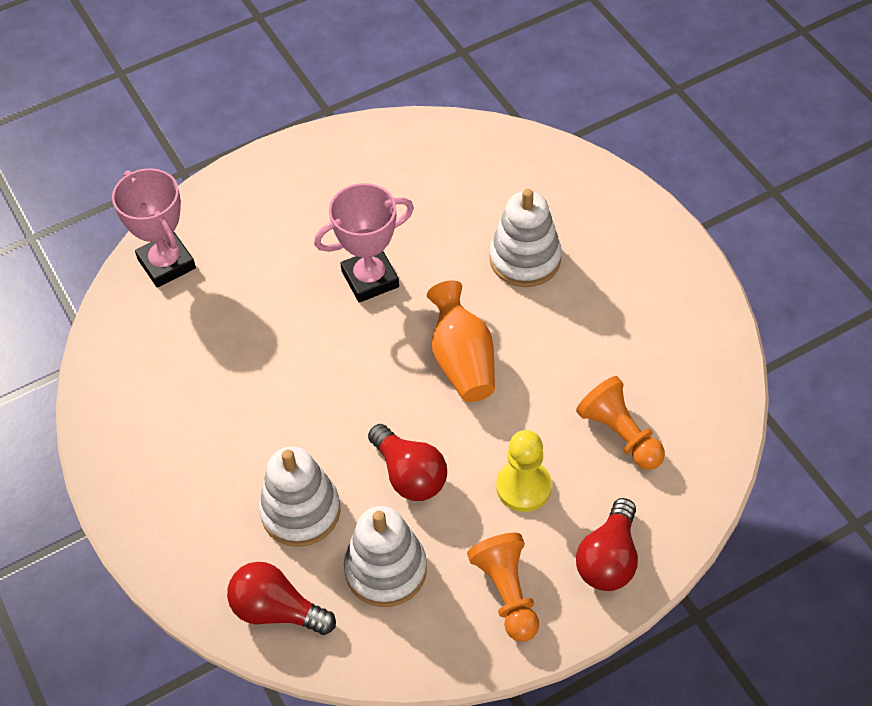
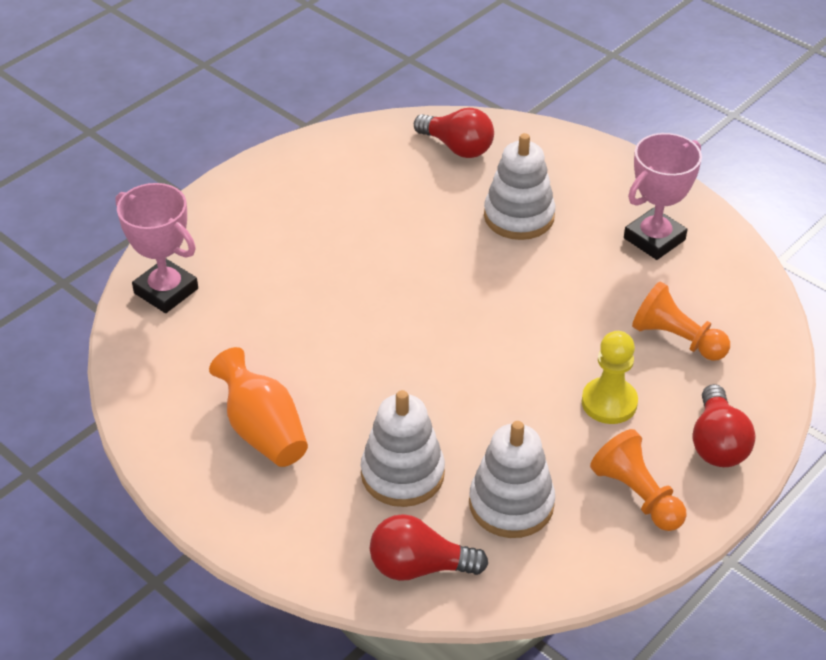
camera: 20 degrees left, 10 degrees down
pink trophy [314,183,414,303] -> pink trophy moved to [624,133,702,260]
red light bulb [368,424,447,501] -> red light bulb moved to [414,108,494,158]
orange vase [427,280,495,402] -> orange vase moved to [209,347,308,467]

